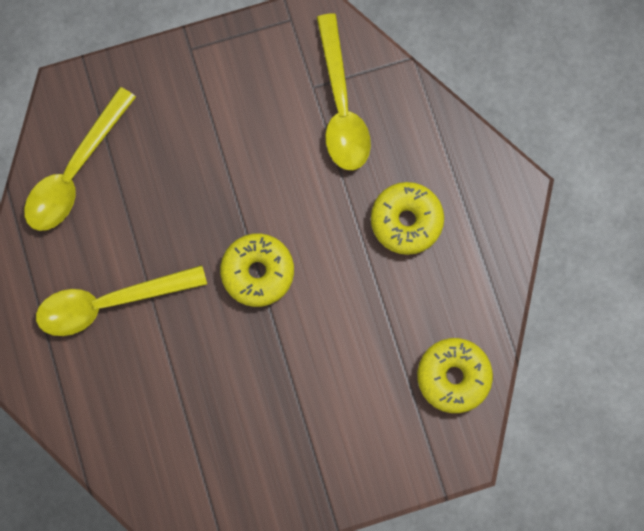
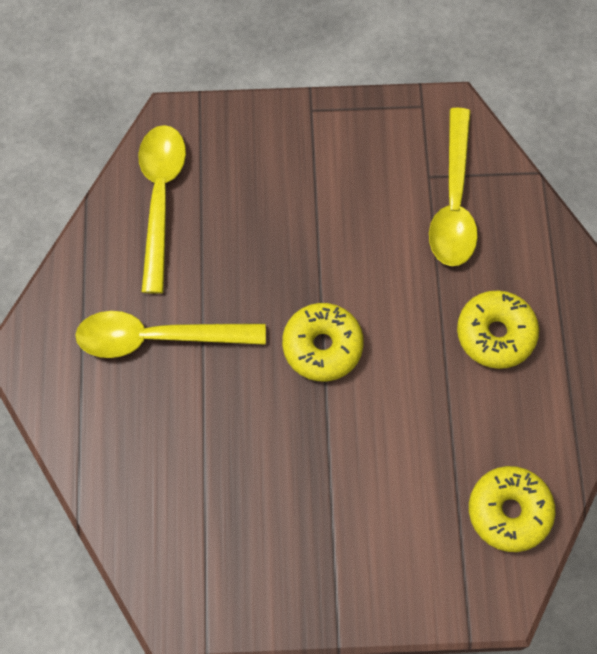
camera: 15 degrees right, 10 degrees down
yellow spoon [24,87,136,231] -> yellow spoon turned 135 degrees clockwise [138,125,186,294]

